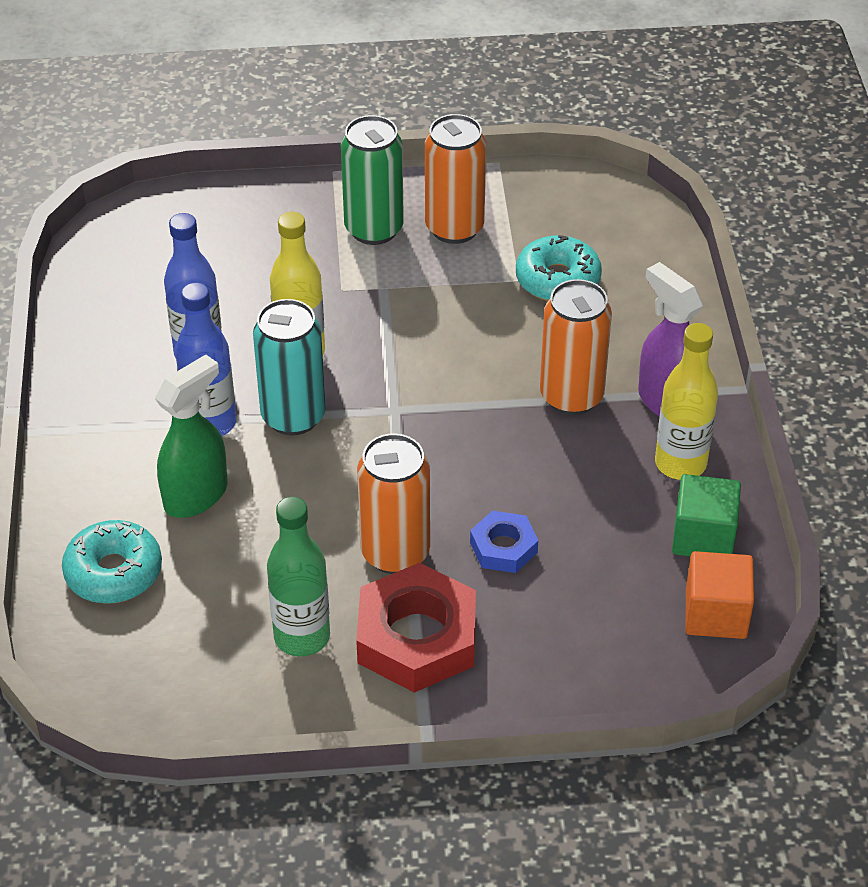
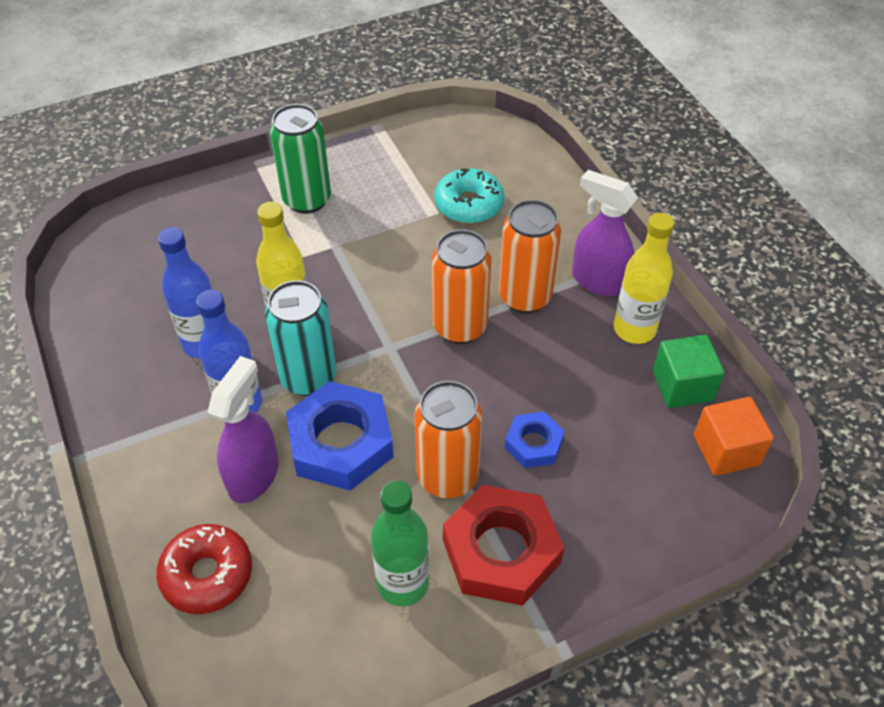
camera: 20 degrees left, 5 degrees up
turquoise donut [62,520,162,604] -> red donut [156,524,252,614]
green spray bottle [155,354,227,518] -> purple spray bottle [207,356,279,503]
orange can [425,114,486,244] -> orange can moved to [432,229,492,344]
none -> blue nut [286,381,394,491]

